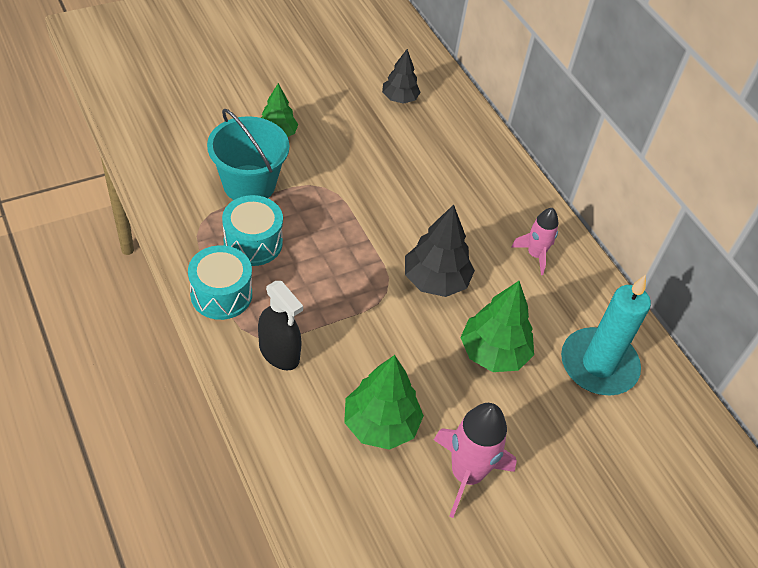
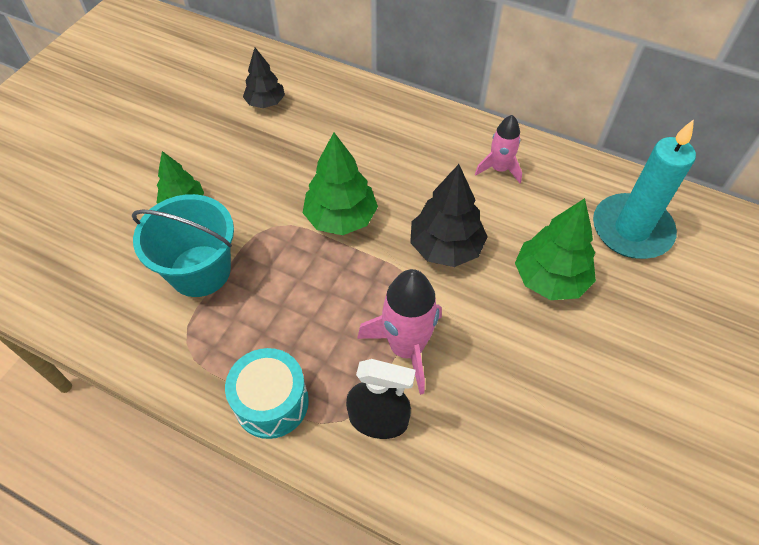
camera: 30 degrees left, 5 degrees up
turquoise drum [222,195,283,266] -> none
green tree [344,355,424,450] -> green tree moved to [303,133,378,235]
pink rocket [434,403,517,518] -> pink rocket moved to [357,269,442,395]

